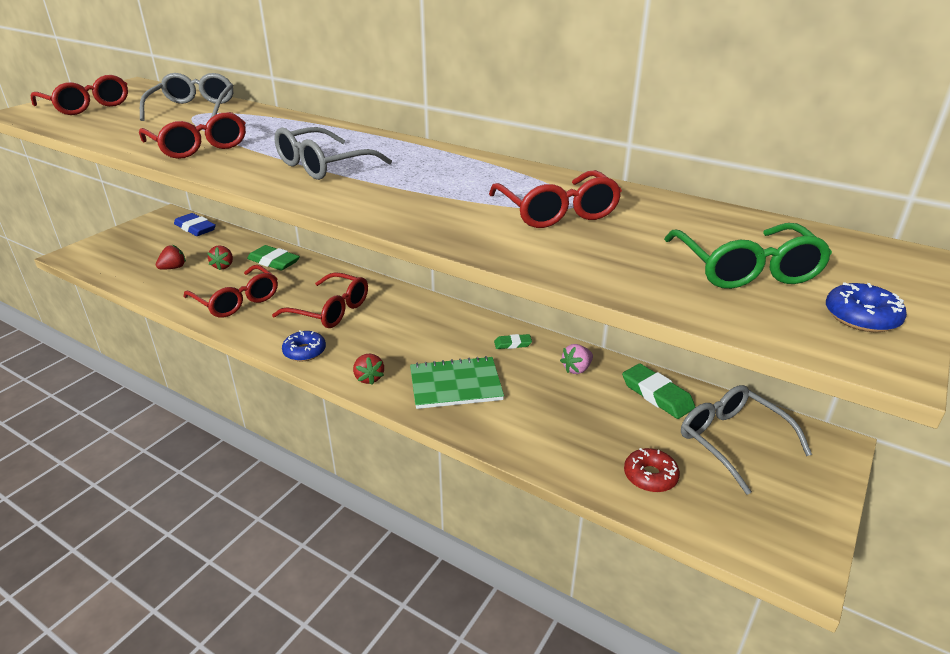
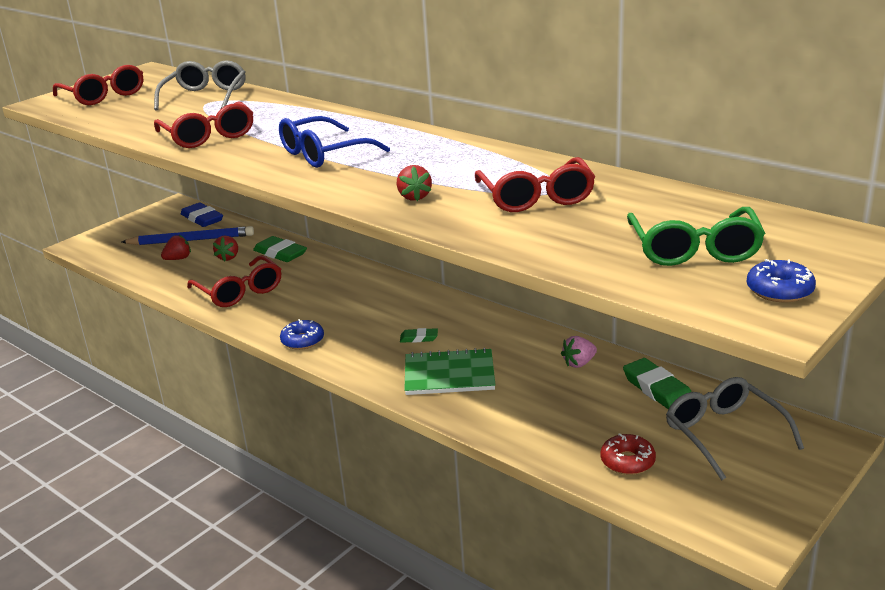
camera: 10 degrees right, 5 degrees down
red glasses [272,272,368,328] -> none
grey glasses [274,127,392,180] -> blue glasses [279,116,390,168]
red strawberry [353,354,384,385] -> red strawberry moved to [397,165,432,201]
green eraser [494,334,532,349] -> green eraser moved to [400,328,438,343]
none -> blue pencil [122,226,254,245]

